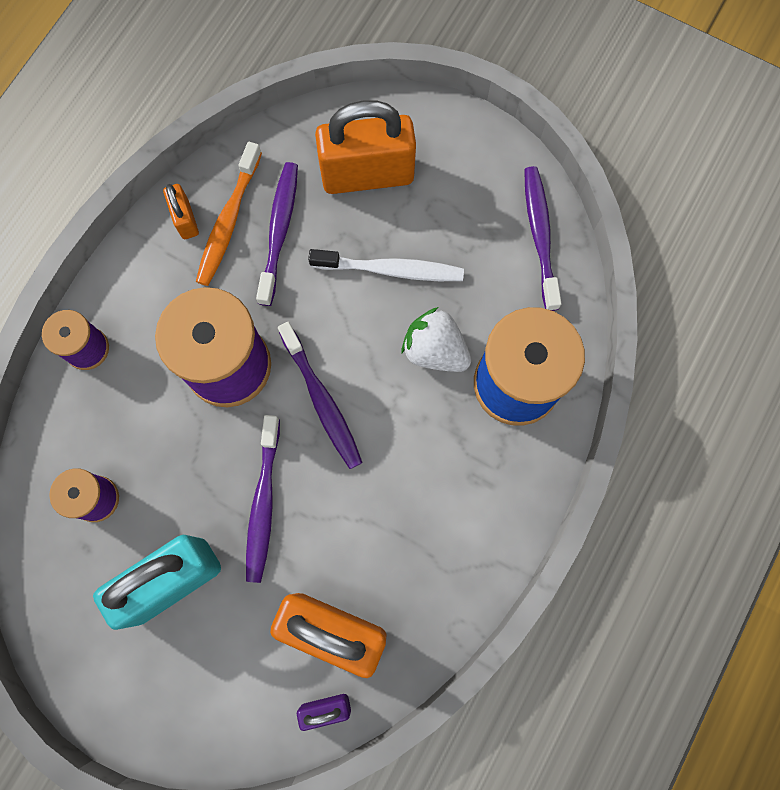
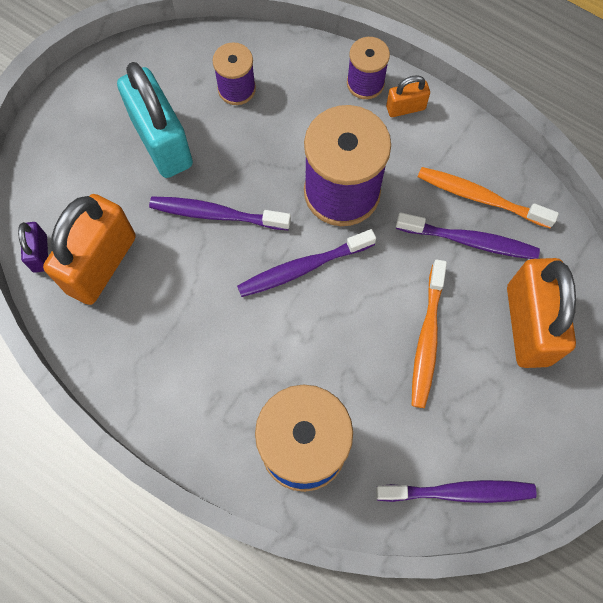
camera: 95 degrees right, 5 degrees down
orange padlock [163,184,199,239] -> orange padlock moved to [386,75,430,117]
white toothbrush [308,249,464,281] -> orange toothbrush [412,259,447,408]
white strawberry [402,307,471,372] -> none

